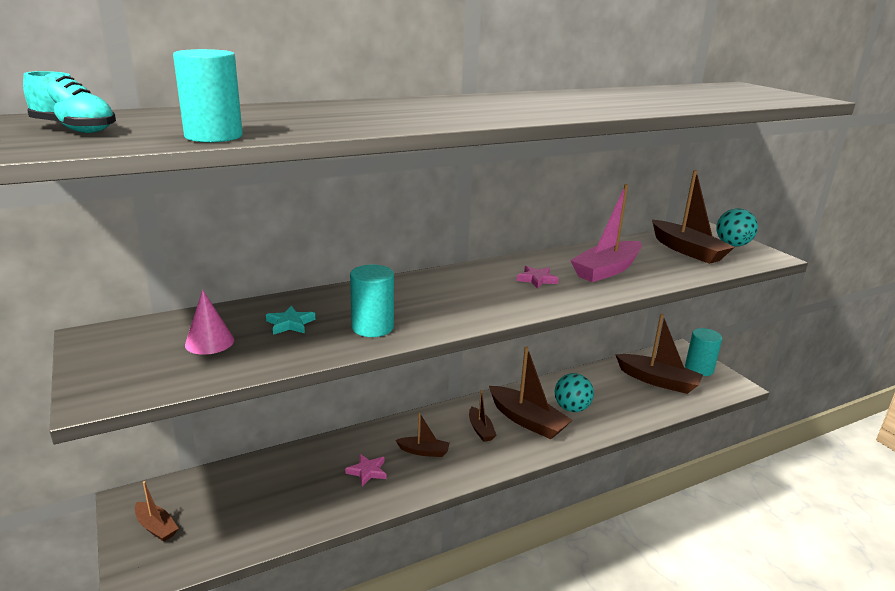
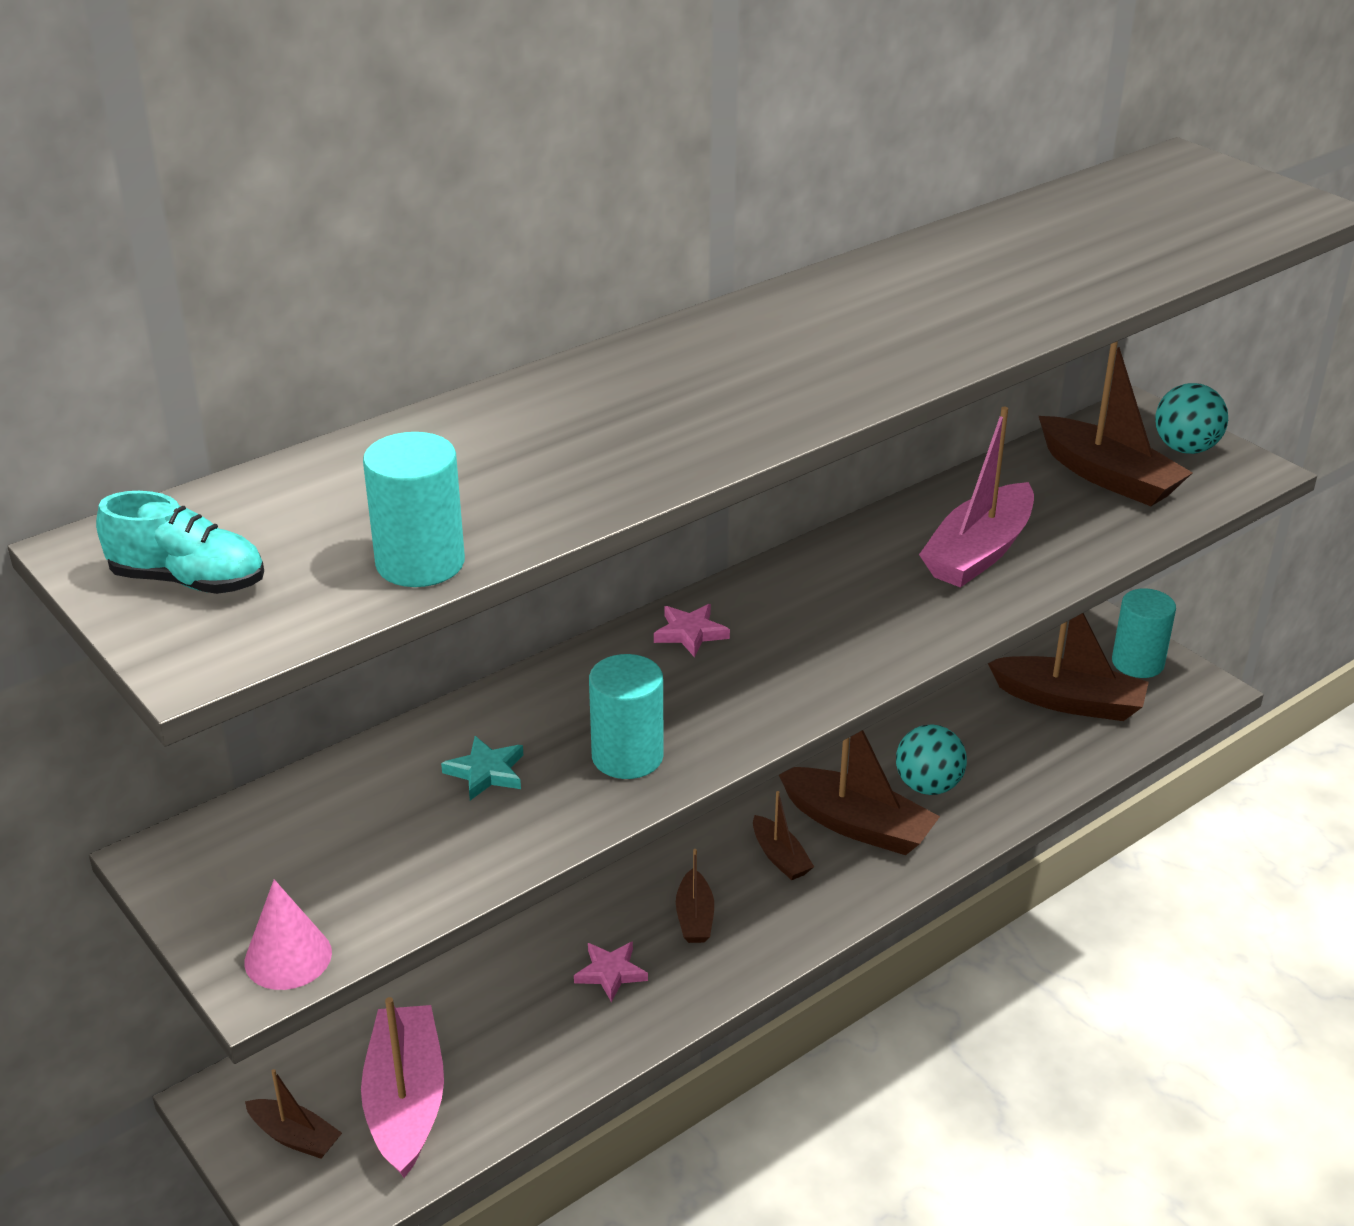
camera: 10 degrees left, 10 degrees up
pink cone [185,290,234,355] -> pink cone moved to [244,879,332,990]
brown boat [395,413,450,457] -> brown boat turned 90 degrees clockwise [676,849,714,943]
pink star [516,266,559,289] -> pink star moved to [654,604,730,658]
none -> pink boat [361,997,444,1178]

